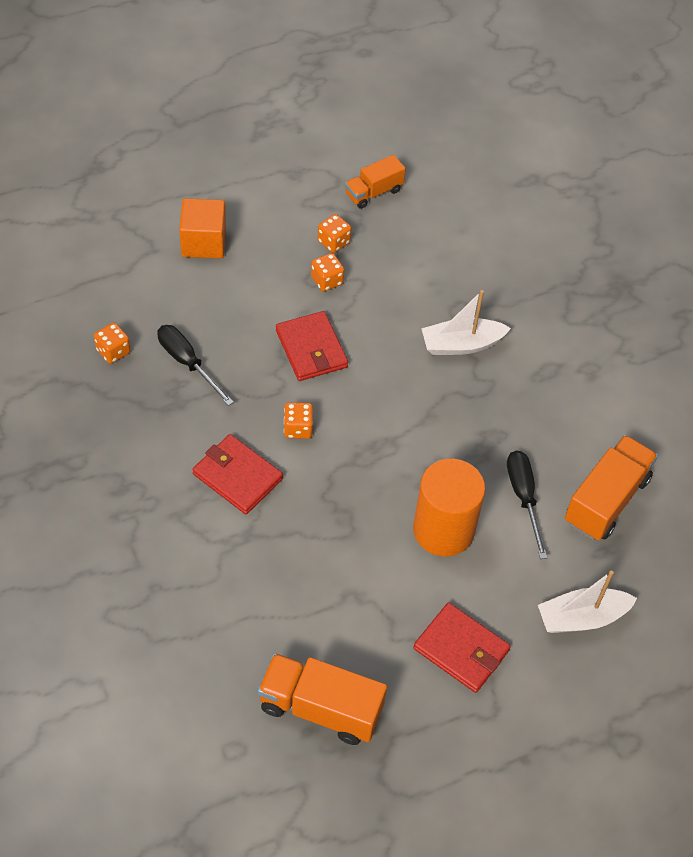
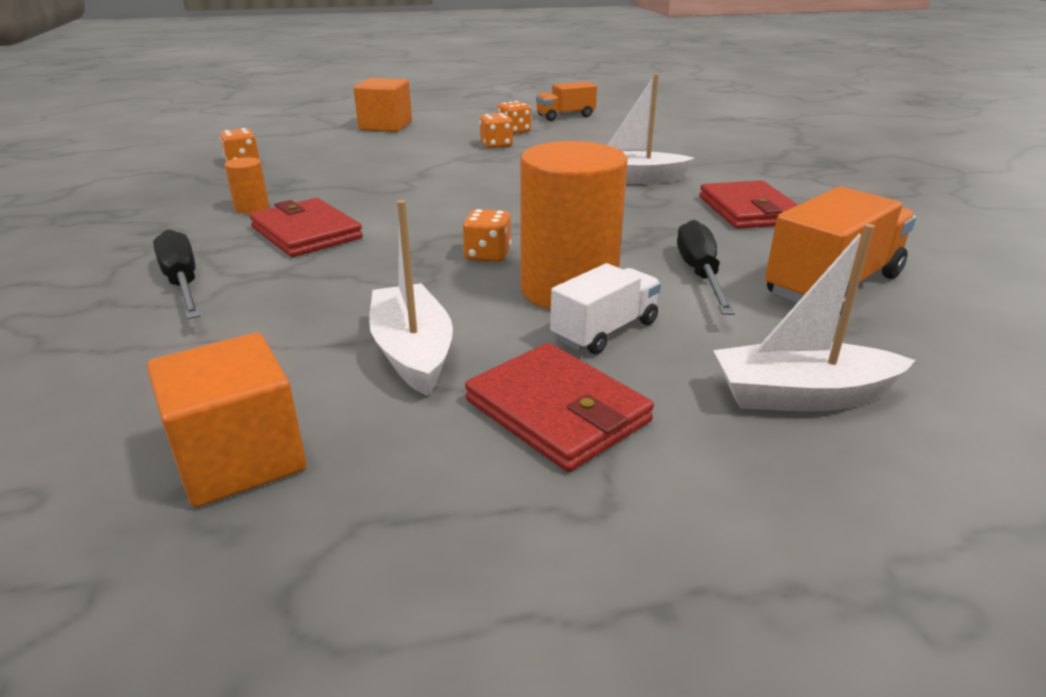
camera: 15 degrees right, 25 degrees down
black screwdriver [157,325,234,406] -> black screwdriver moved to [153,229,201,319]
orange truck [258,653,387,745] -> orange cube [147,333,306,507]
red wallet [276,311,348,381] -> red wallet moved to [699,180,798,229]
orange dice [284,402,313,439] -> orange dice moved to [463,209,511,262]
none -> orange cylinder [225,157,269,214]
none -> white boat [369,200,453,396]
none -> white truck [550,263,661,354]

